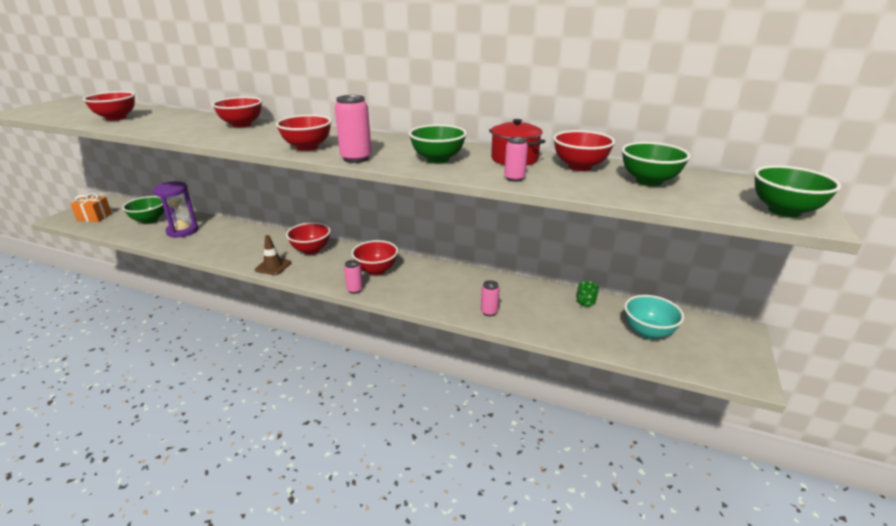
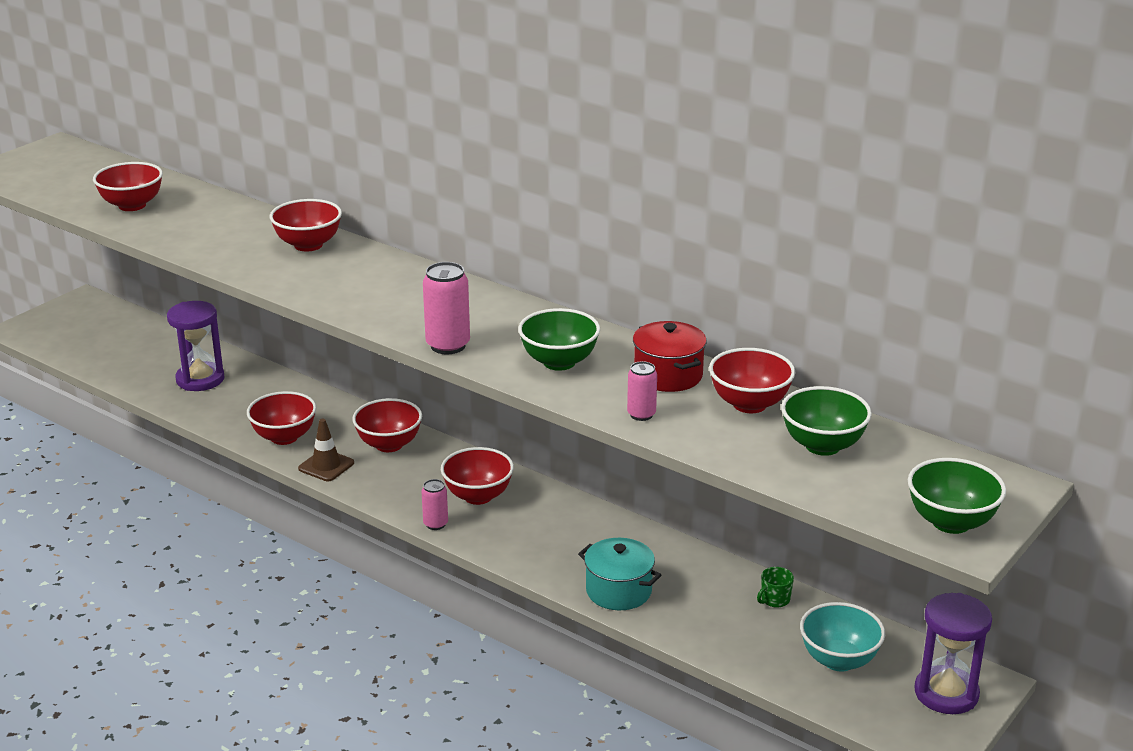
camera: 15 degrees right, 0 degrees up
orange gift [70,193,112,222] -> none
green bowl [122,196,165,224] -> none
red bowl [276,115,332,151] -> red bowl moved to [247,391,317,445]
pink can [481,280,500,316] -> turquoise pot [578,538,662,610]
none -> purple hourglass [914,593,992,714]

